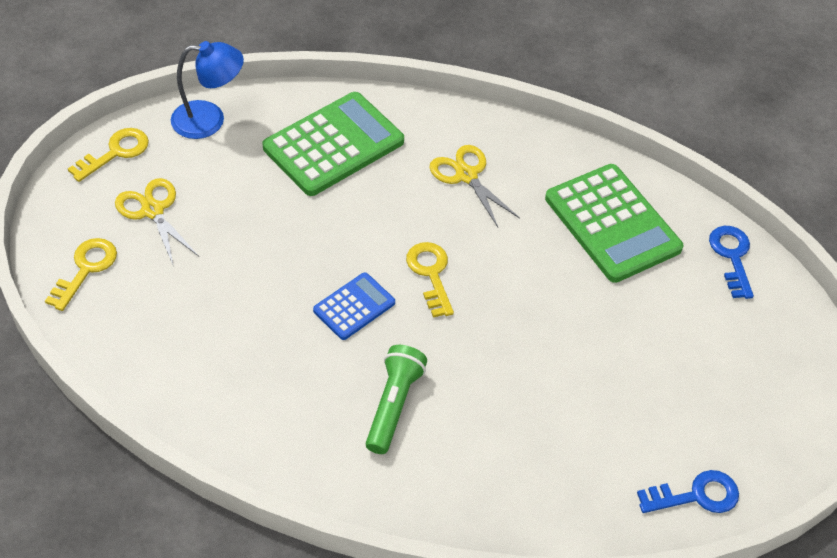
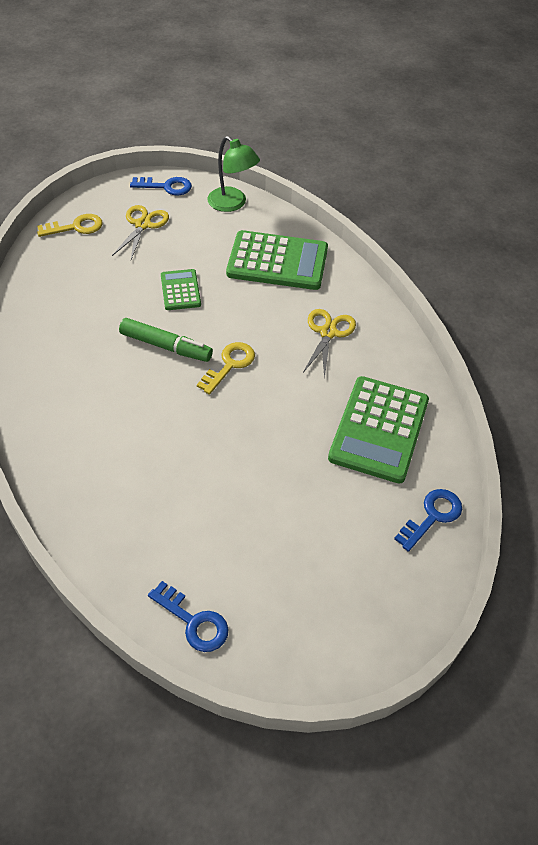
camera: 50 degrees right, 0 degrees up
yellow key [68,128,149,182] -> blue key [130,177,192,195]
blue lamp [171,41,244,139] -> green lamp [207,136,260,212]
blue calculator [313,272,395,340] -> green marker [119,318,213,362]
green flashlight [366,345,427,454] -> none
none -> green calculator [161,269,201,310]

